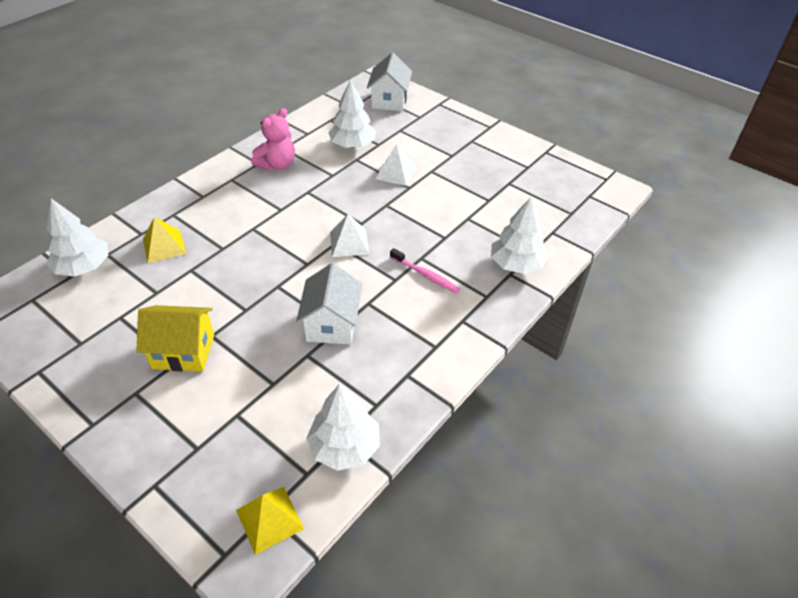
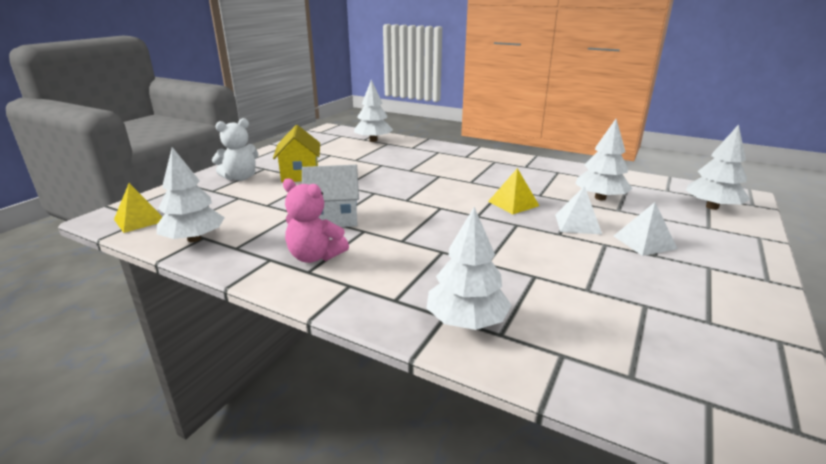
camera: 80 degrees right, 20 degrees down
yellow pyramid [143,217,186,263] -> yellow pyramid moved to [488,168,539,214]
pink teddy bear [251,108,295,171] -> pink teddy bear moved to [283,178,349,263]
white pyramid [330,214,369,257] -> white pyramid moved to [614,202,678,256]
white house [367,53,412,111] -> white tree [686,124,750,210]
pink toothbrush [390,248,460,293] -> none
none -> white teddy bear [212,118,259,181]

